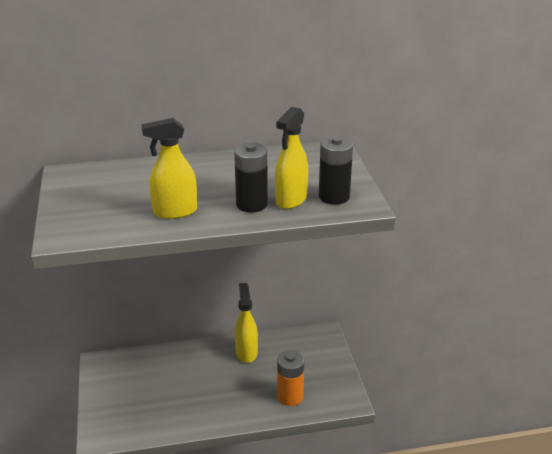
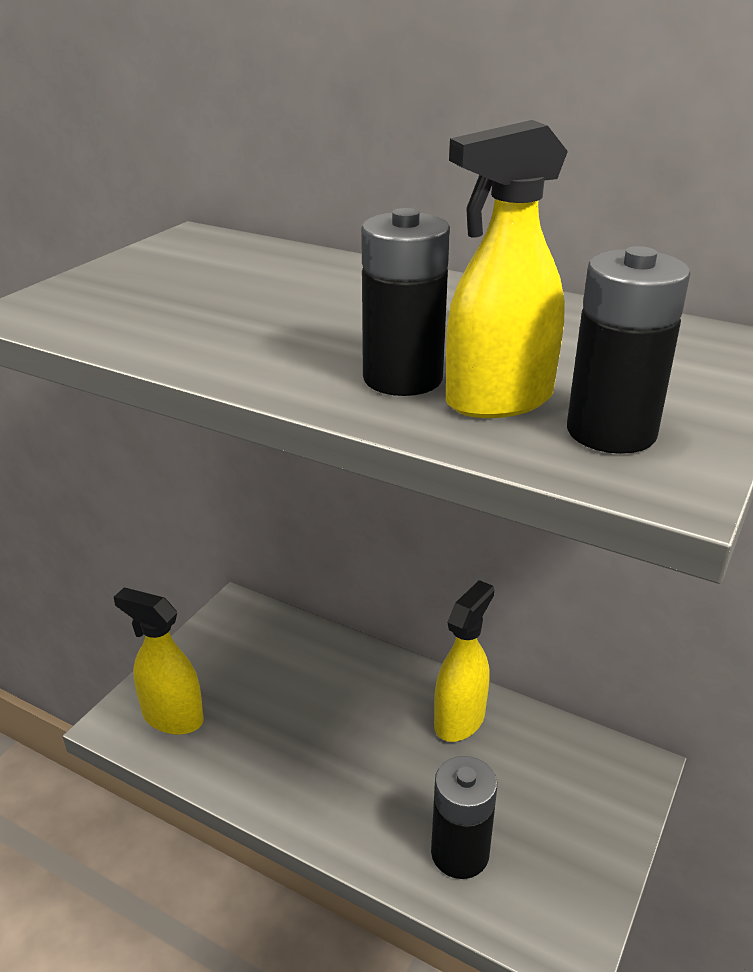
camera: 40 degrees right, 0 degrees up
yellow spray bottle [141,118,197,219] -> yellow spray bottle moved to [114,587,204,735]
orange battery [277,350,304,406] -> black battery [431,756,497,879]

